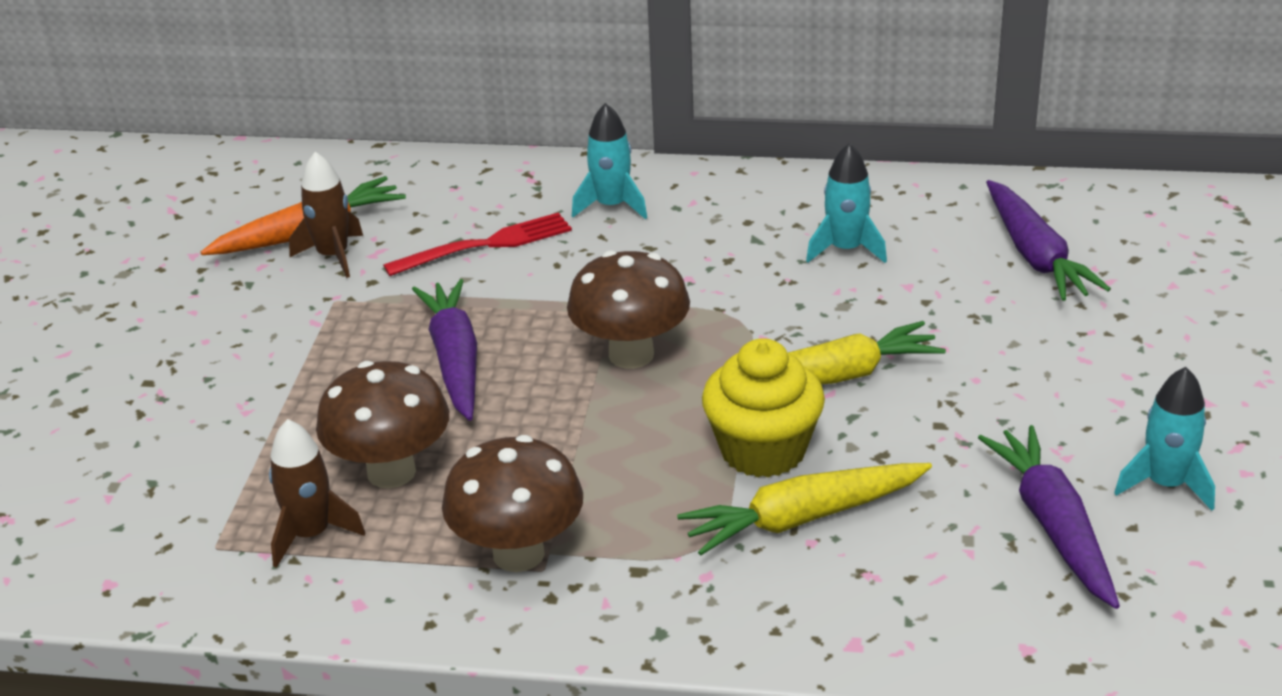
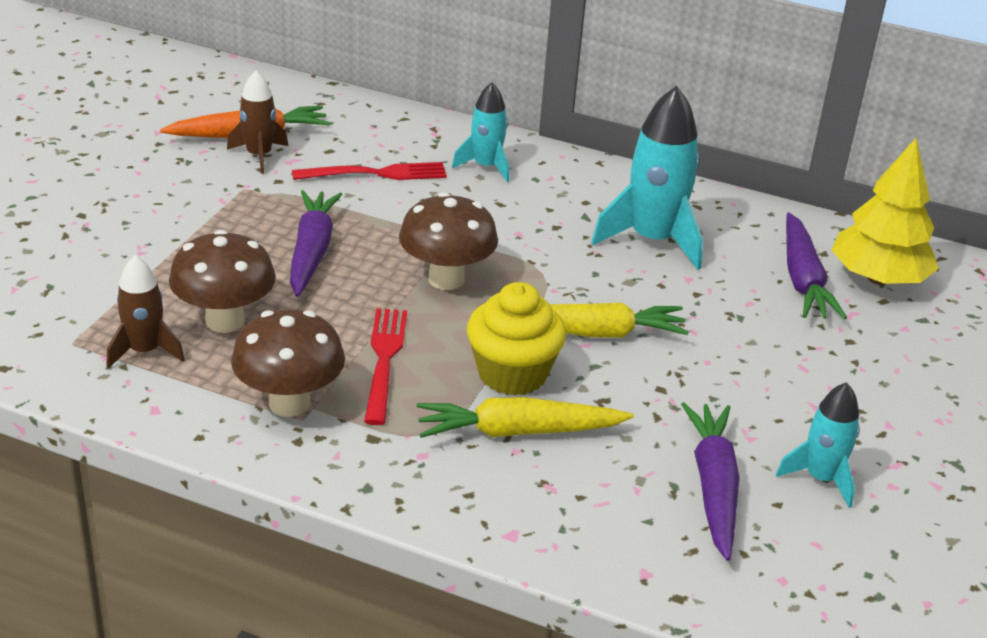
camera: 10 degrees right, 0 degrees up
turquoise rocket [806,143,887,263] -> turquoise rocket [591,86,703,270], size x1.71
none -> red fork [364,308,407,425]
none -> yellow tree [832,138,939,285]

